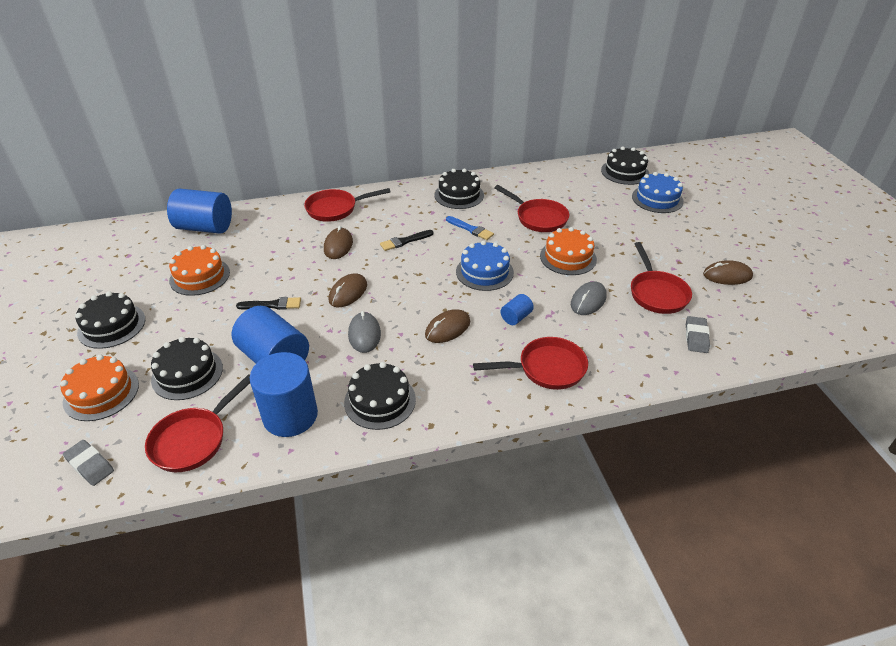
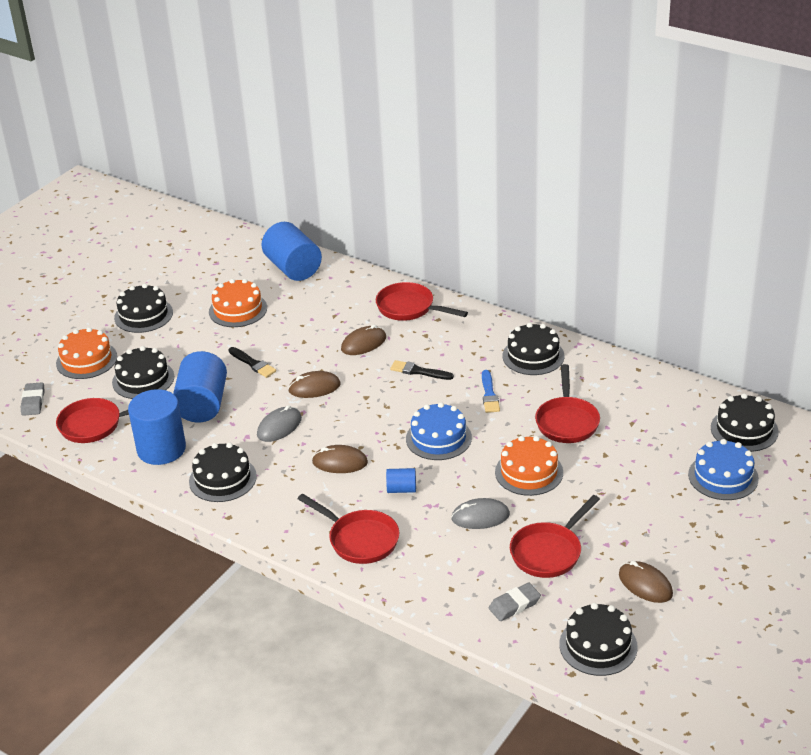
camera: 50 degrees right, 5 degrees down
none -> black cake [559,603,638,676]

